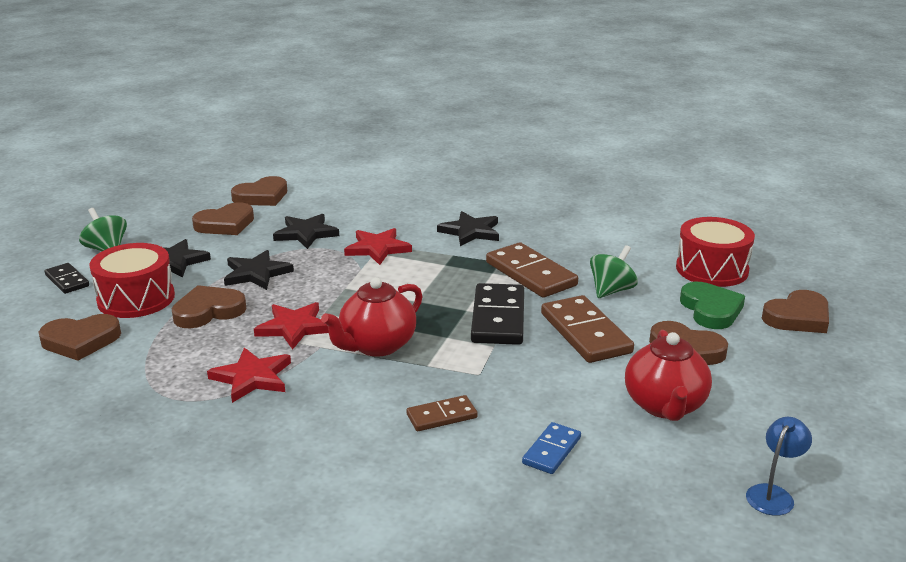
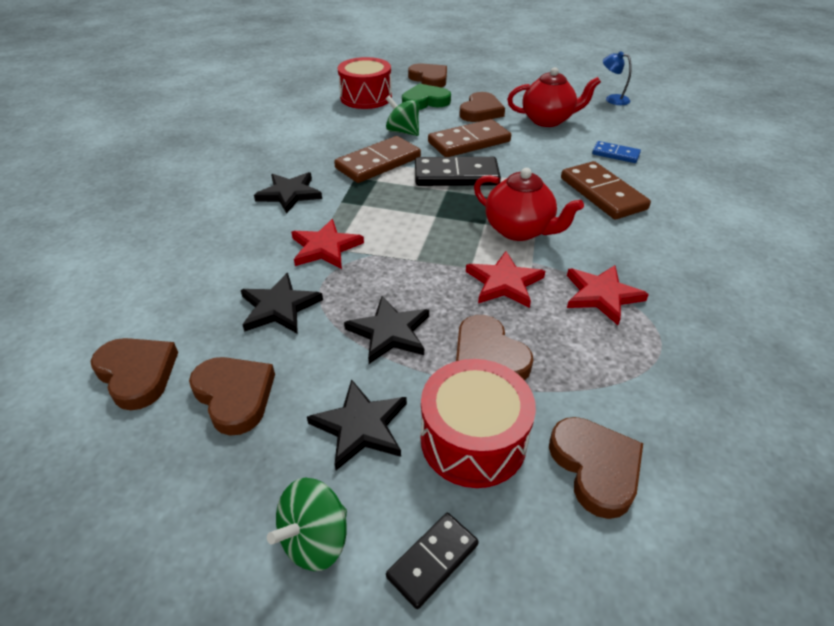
camera: 95 degrees left, 15 degrees up
brown domino [406,395,478,431] -> brown domino [561,161,651,219], size x1.80

